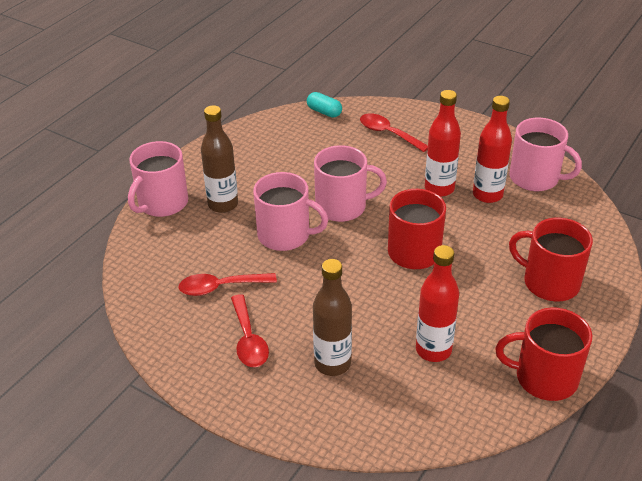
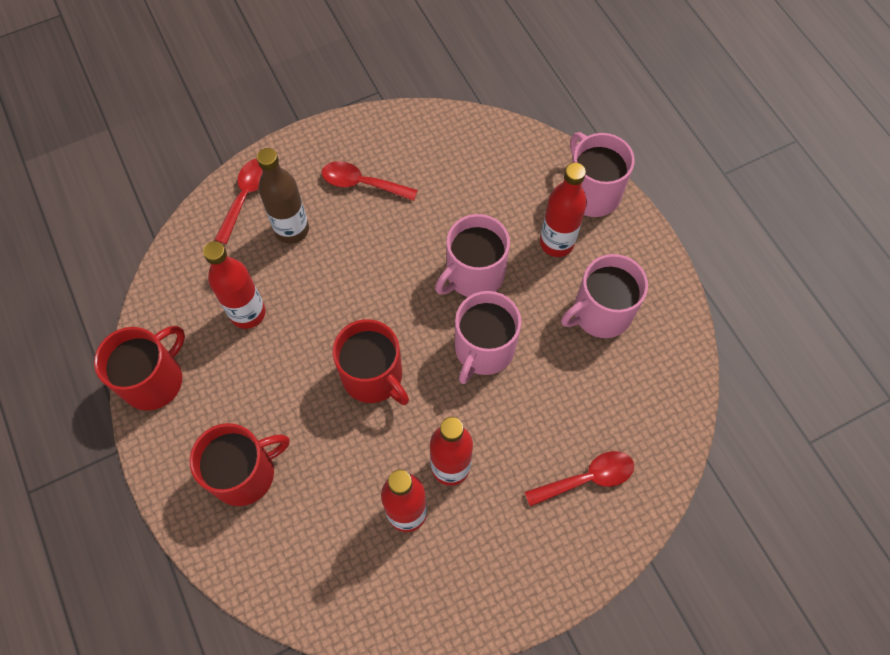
camera: 120 degrees right, 25 degrees up
red spoon [178,273,277,296] -> red spoon moved to [214,159,263,244]
brown bottle [201,105,238,213] -> red bottle [540,163,587,257]
turquoise capsule [307,92,342,118] -> none
pink mug [509,118,582,191] -> pink mug moved to [561,254,648,338]

